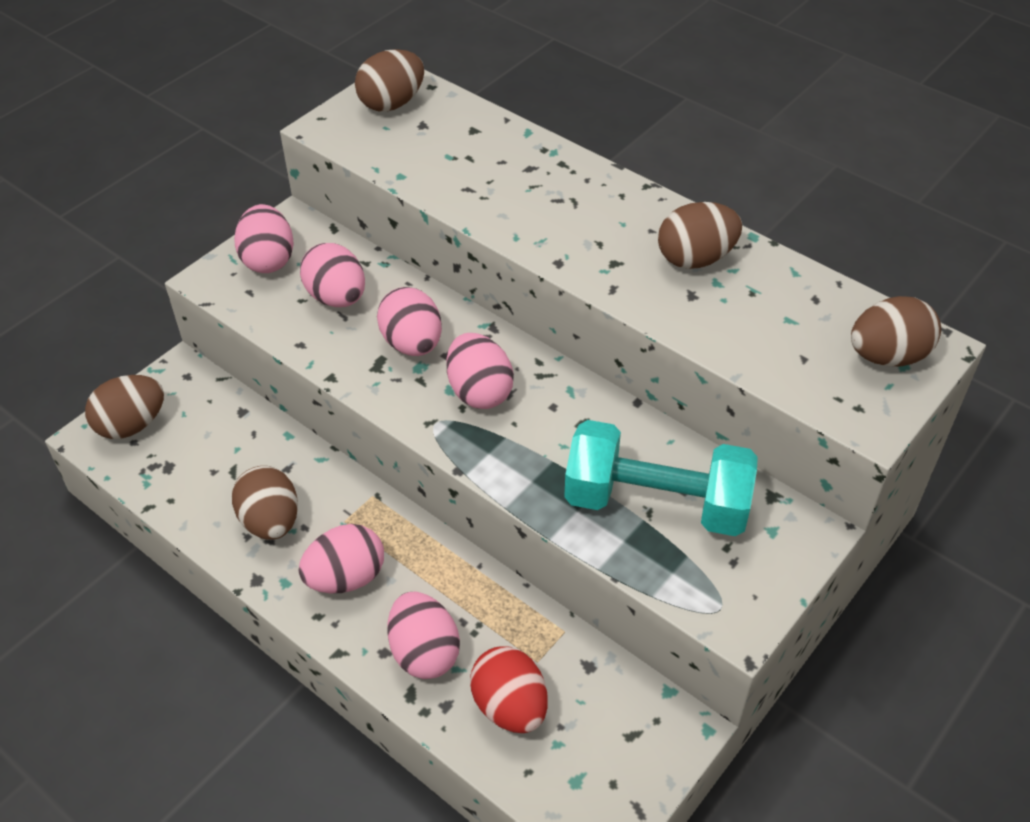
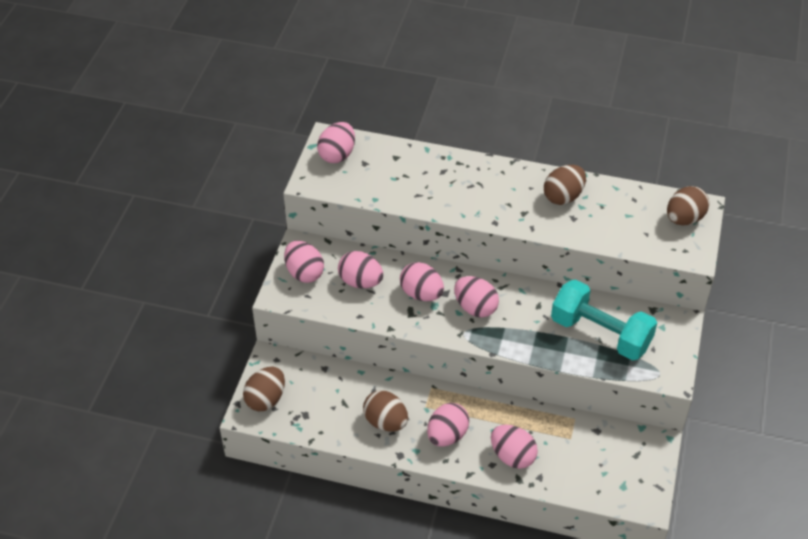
camera: 25 degrees left, 0 degrees up
brown egg [355,49,424,112] -> pink egg [317,122,355,163]
red egg [470,646,548,733] -> none
turquoise dumbbell [564,420,758,536] -> turquoise dumbbell turned 45 degrees clockwise [551,279,657,361]

